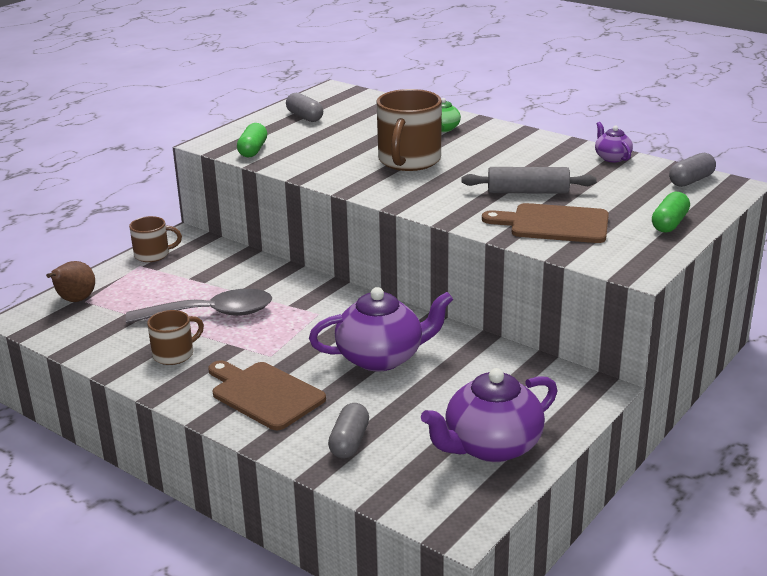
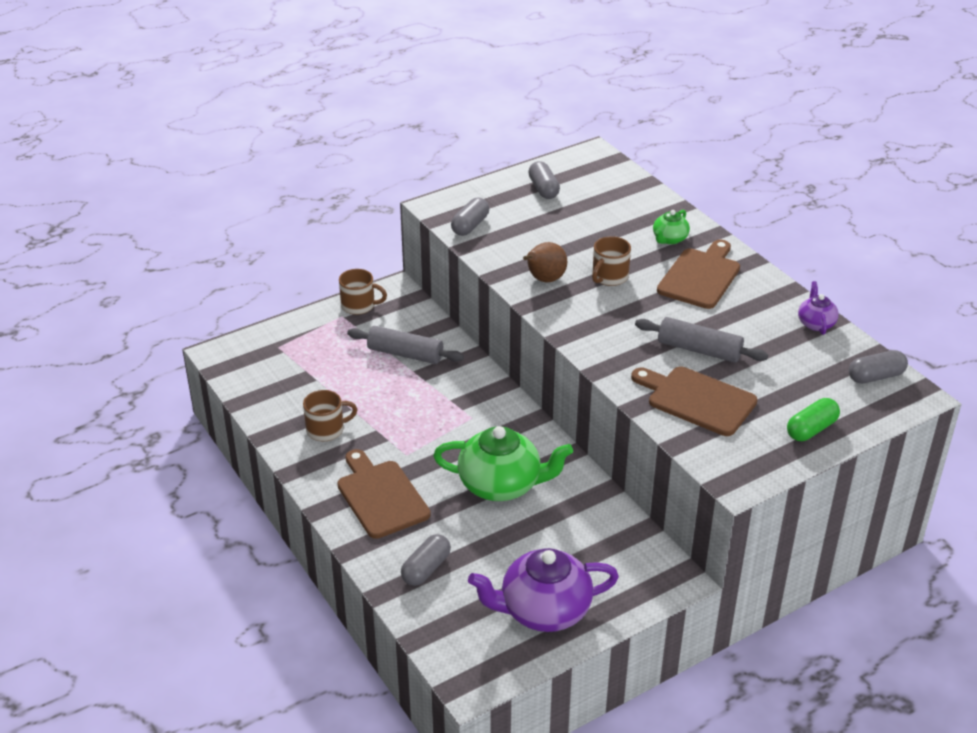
camera: 20 degrees right, 10 degrees up
brown pear [46,261,95,302] -> brown pear moved to [523,242,567,282]
grey spoon [126,289,272,324] -> none
green capsule [237,123,267,158] -> grey capsule [451,198,489,236]
purple teapot [309,287,453,372] -> green teapot [433,426,573,501]
brown mug [377,89,442,171] -> brown mug [592,236,631,286], size x0.56
none -> grey rolling pin [347,326,464,364]
none -> brown cutting board [657,240,740,309]

